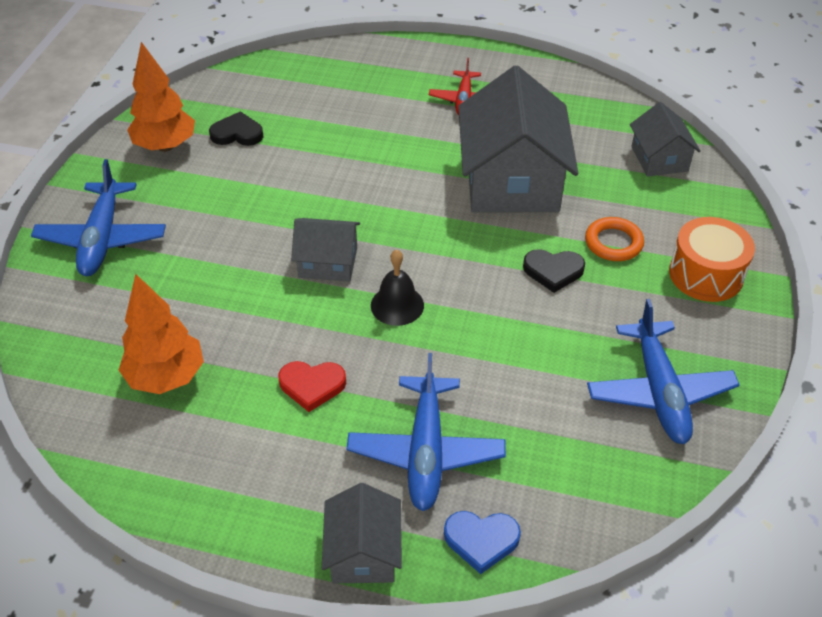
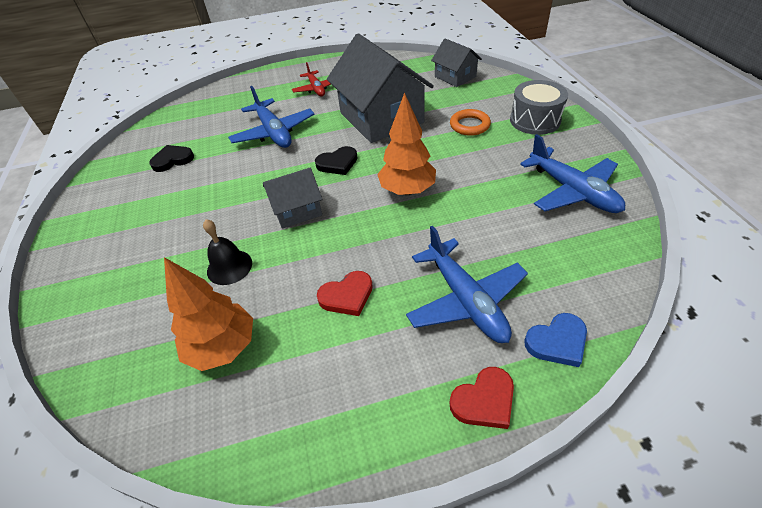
camera: 25 degrees left, 0 degrees up
blue plane [31,159,166,276] -> blue plane moved to [228,86,314,148]
orange tree [127,42,195,152] -> orange tree moved to [377,92,436,195]
grey house [322,483,402,583] -> red heart [449,367,514,429]
black bell [371,249,424,326] -> black bell moved to [203,219,252,285]
black heart [523,249,585,293] -> black heart moved to [315,146,358,175]
orange drum [669,217,755,302] -> grey drum [510,80,568,135]

